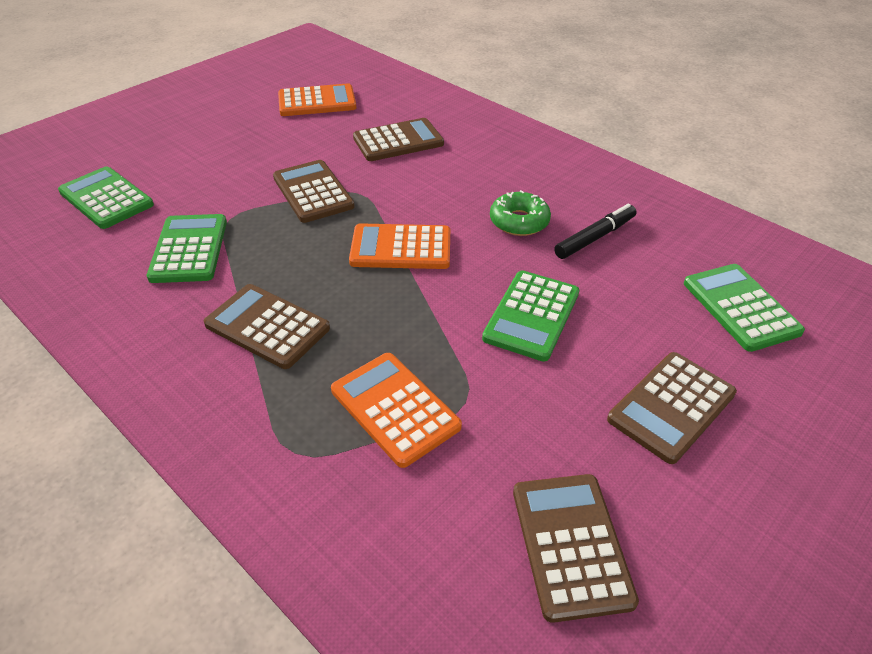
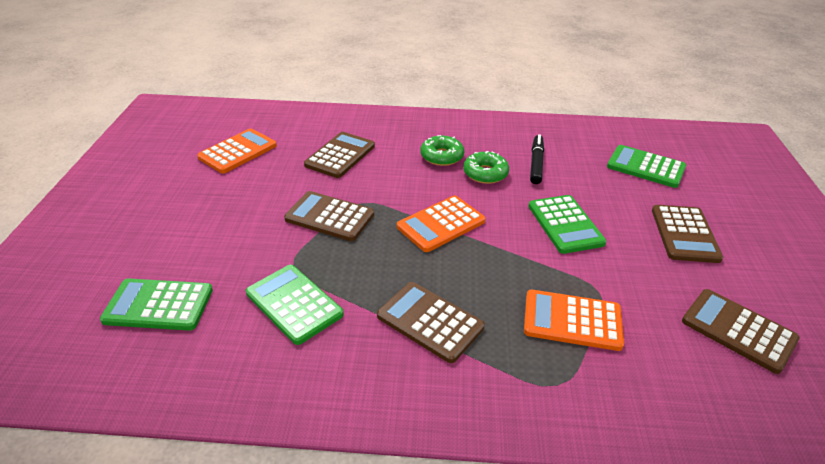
camera: 40 degrees left, 5 degrees down
brown calculator [204,284,330,369] -> brown calculator turned 45 degrees clockwise [377,282,485,363]
none -> green donut [420,135,464,166]

